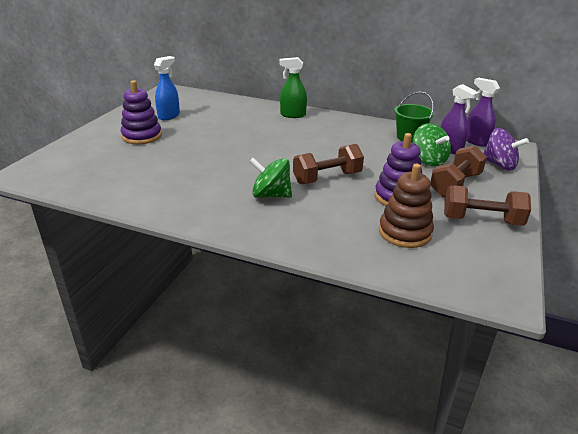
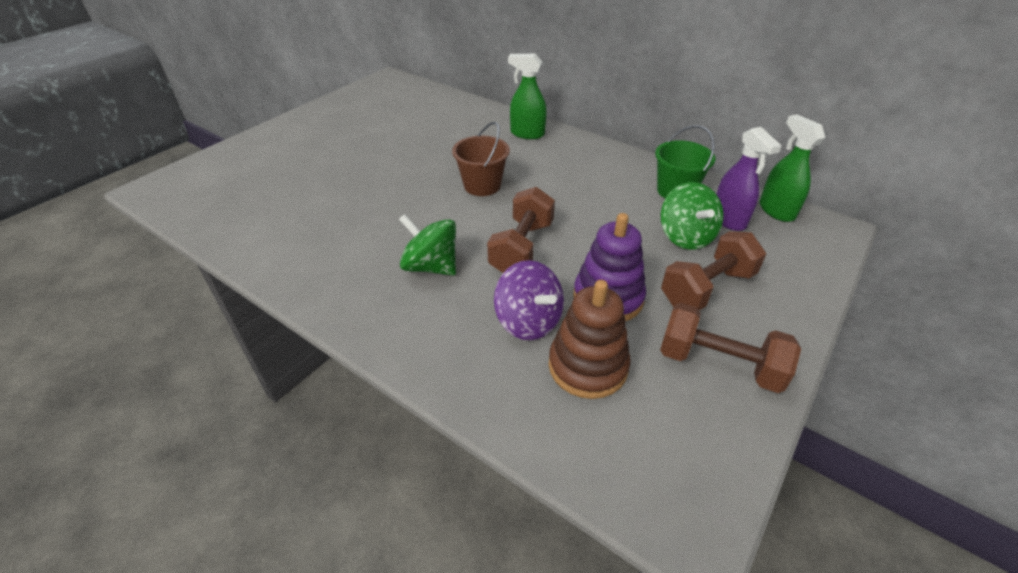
camera: 15 degrees right, 10 degrees up
purple stacking toy [121,80,162,144] -> none
blue spray bottle [154,56,180,120] -> none
brown dumbbell [293,144,364,184] -> brown dumbbell turned 60 degrees counterclockwise [487,187,555,273]
purple spray bottle [466,78,500,147] -> green spray bottle [759,114,825,222]
purple spinning top [483,128,529,171] -> purple spinning top moved to [494,260,564,340]
none -> brown bucket [452,122,510,196]

